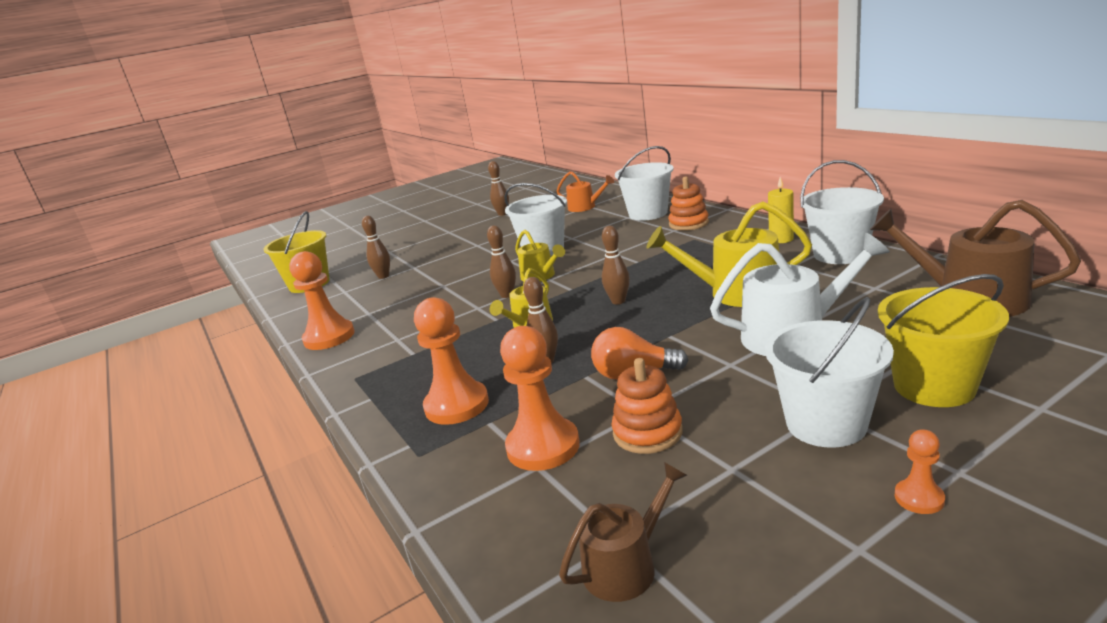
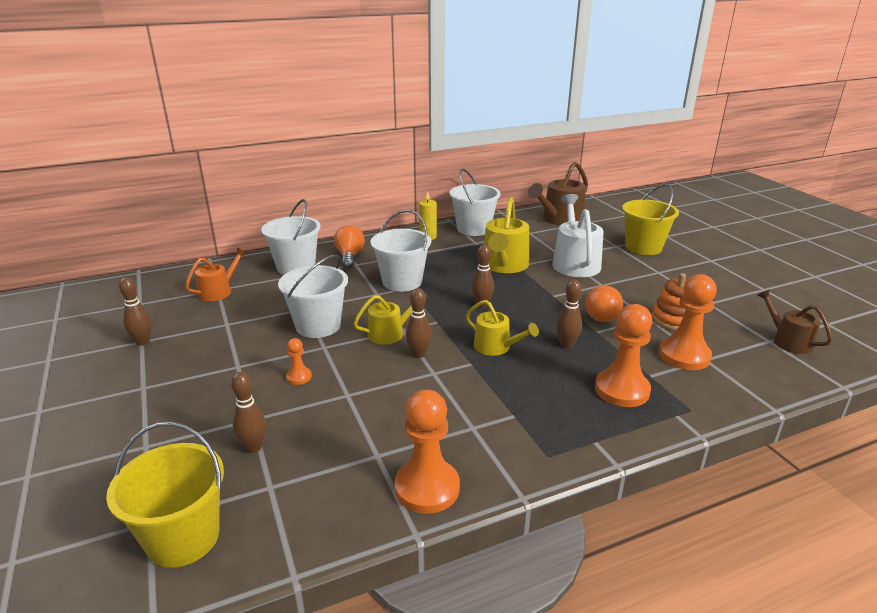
camera: 85 degrees left, 5 degrees up
orange stacking toy [668,177,709,231] -> orange light bulb [334,225,365,269]
white bucket [765,297,894,448] -> white bucket moved to [371,209,431,292]
orange pawn [895,429,945,514] -> orange pawn moved to [286,338,312,385]

